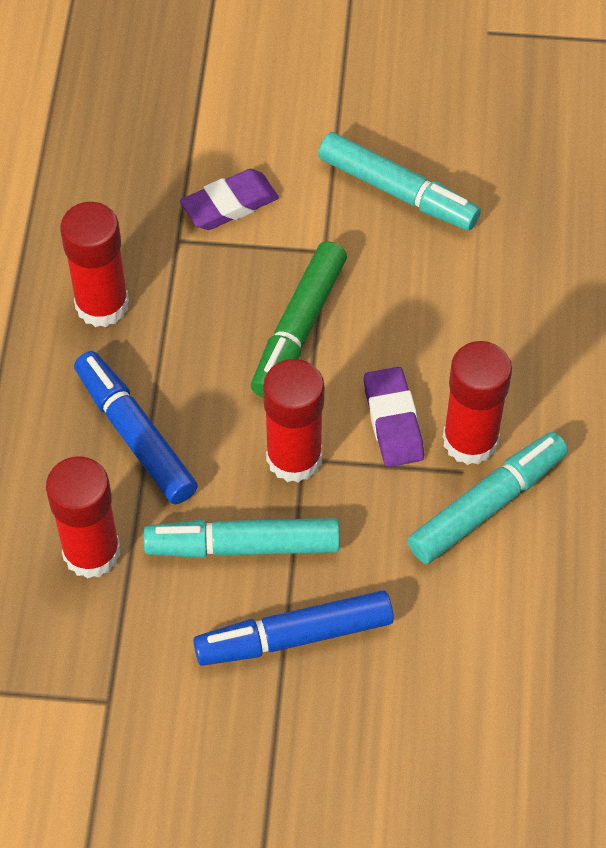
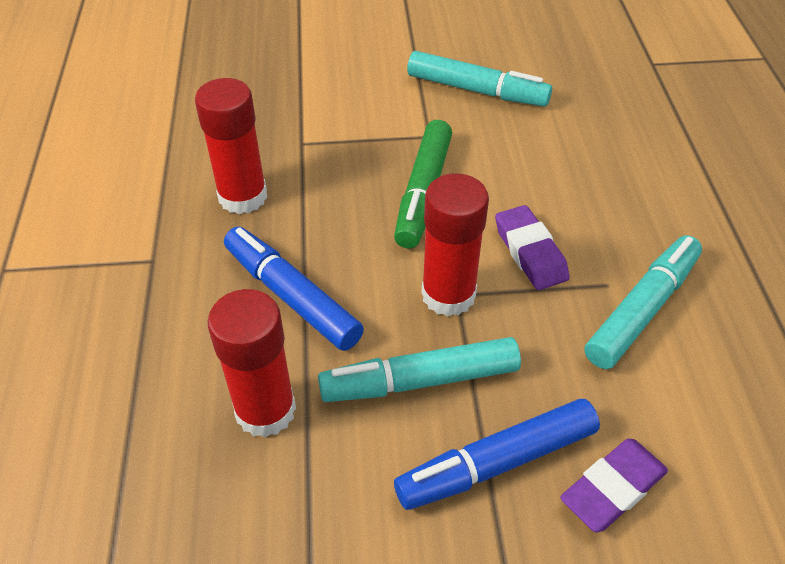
camera: 10 degrees left, 10 degrees down
purple eraser [180,169,279,230] -> purple eraser moved to [560,438,668,533]
red glue stick [443,341,512,465] -> none

